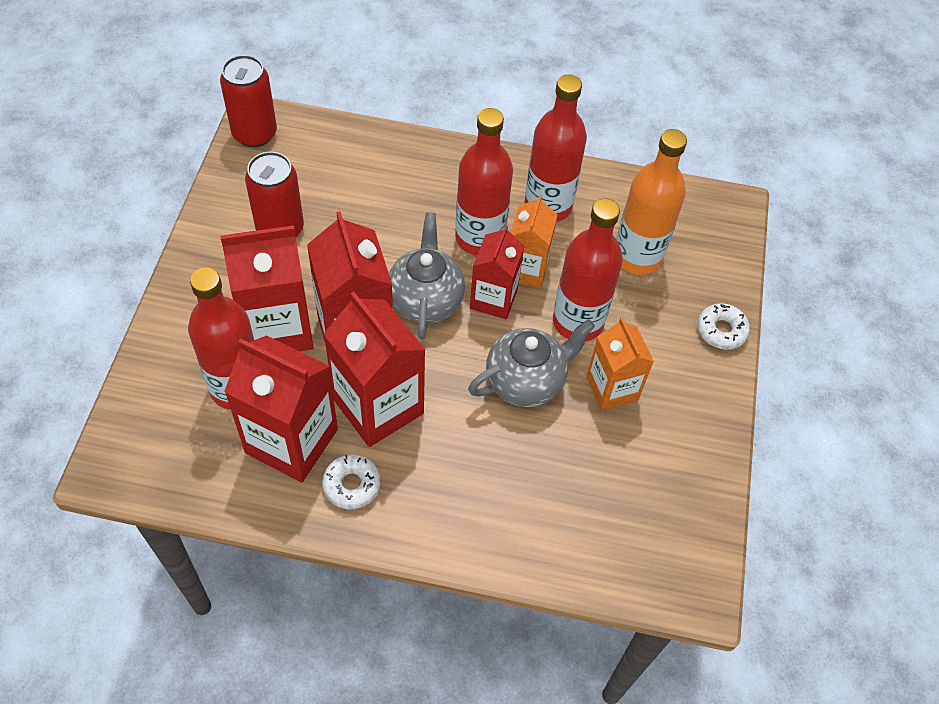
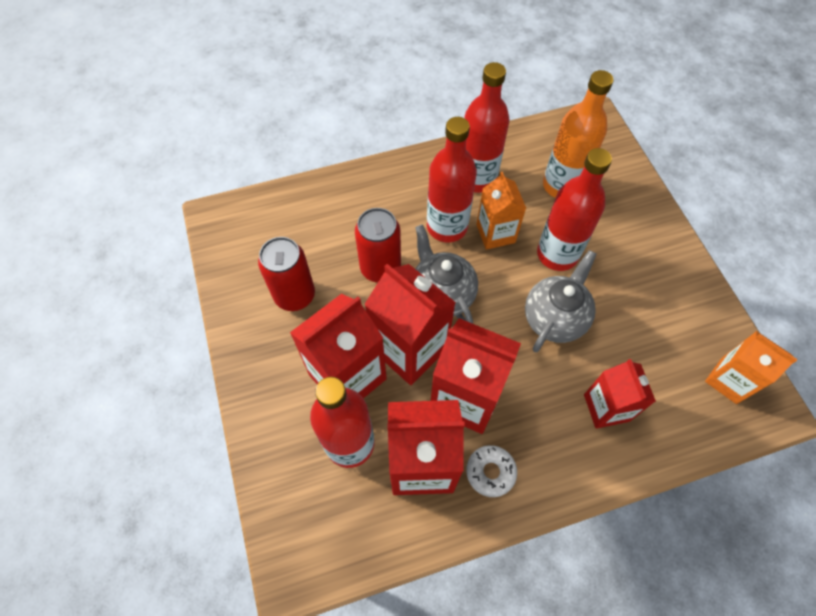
camera: 25 degrees left, 5 degrees up
red can [220,55,277,147] -> red can moved to [355,208,401,283]
red carton [470,225,524,319] -> red carton moved to [584,359,656,429]
orange carton [586,317,654,411] -> orange carton moved to [705,331,798,404]
white donut [697,303,750,350] -> none

